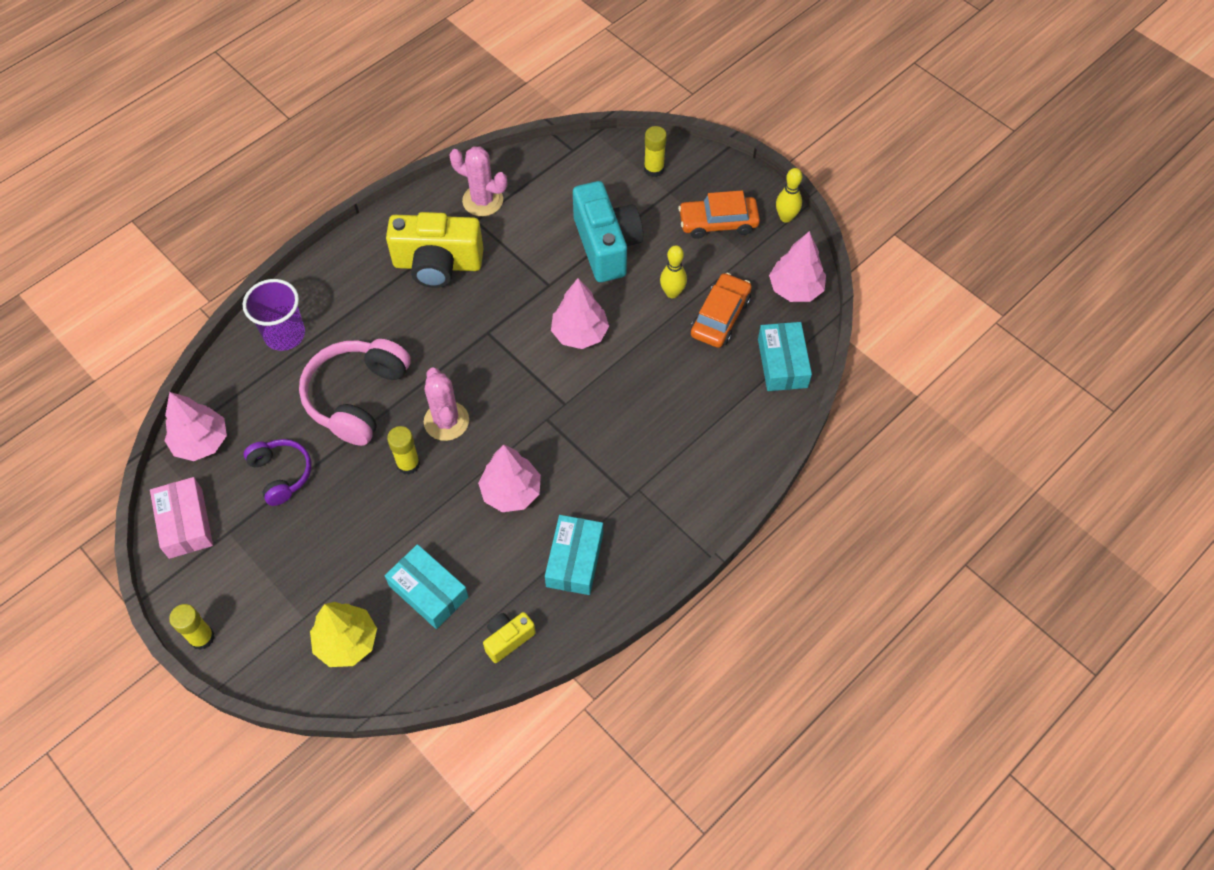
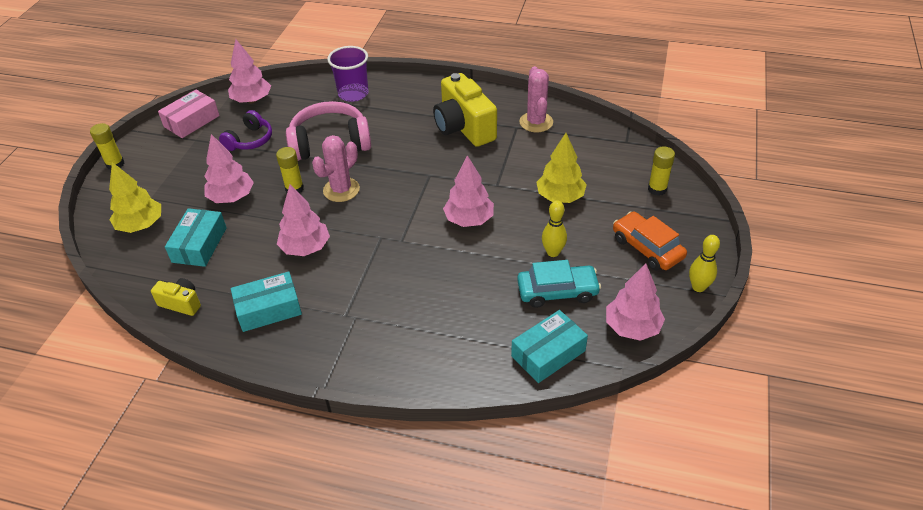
camera: 60 degrees right, 15 degrees down
turquoise camera [573,181,643,282] -> yellow tree [536,133,587,203]
orange car [691,273,752,348] -> turquoise car [517,260,601,308]
none -> pink tree [204,134,254,203]

